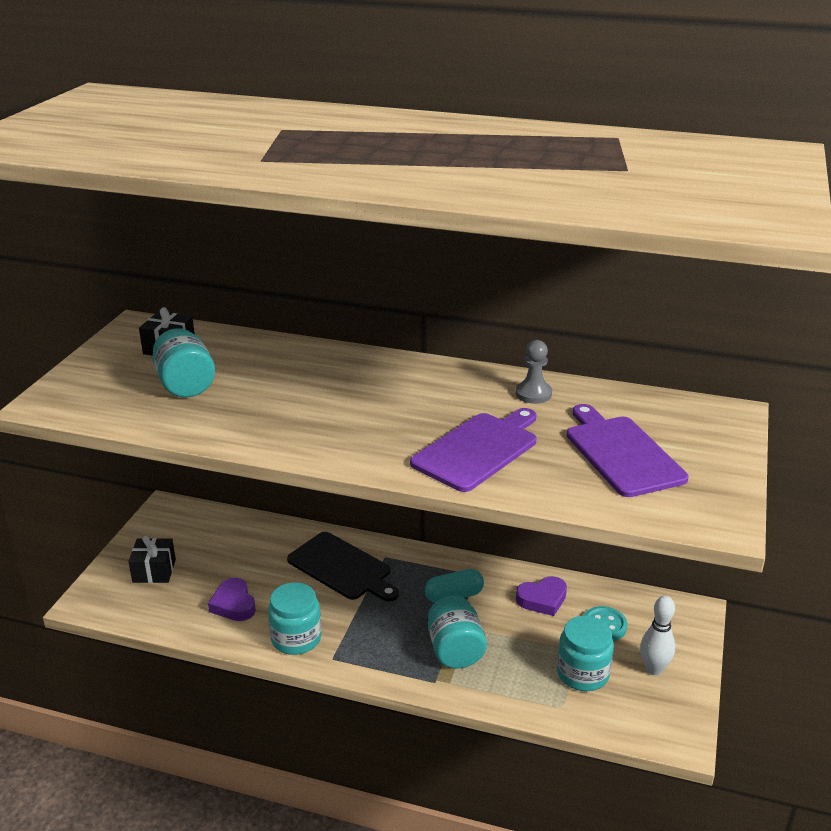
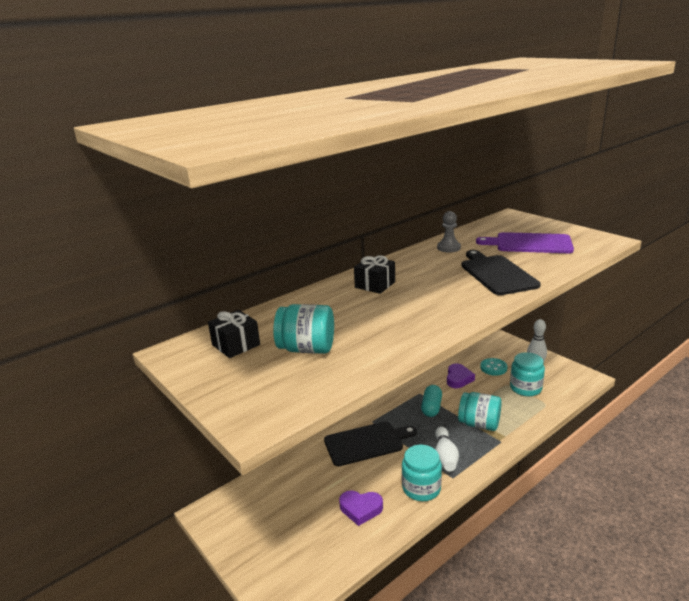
camera: 55 degrees left, 5 degrees down
black gift [128,536,176,583] -> black gift moved to [354,255,395,294]
purple cutting board [410,408,537,492] -> black cutting board [461,250,541,295]
none -> white bowling pin [435,426,459,472]

